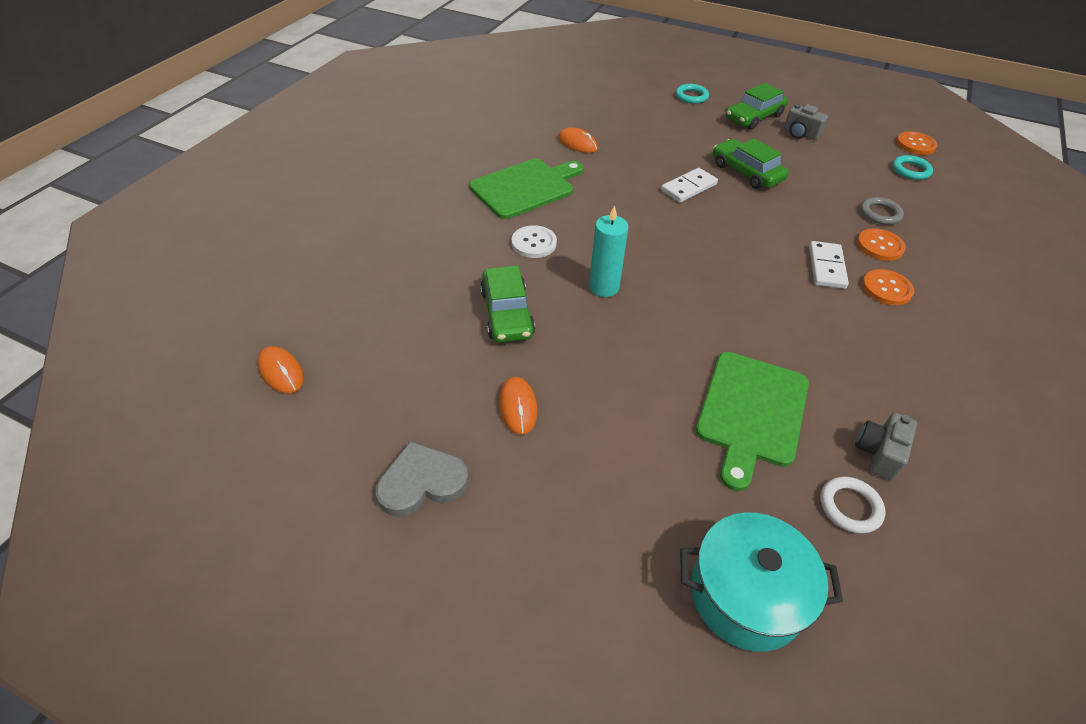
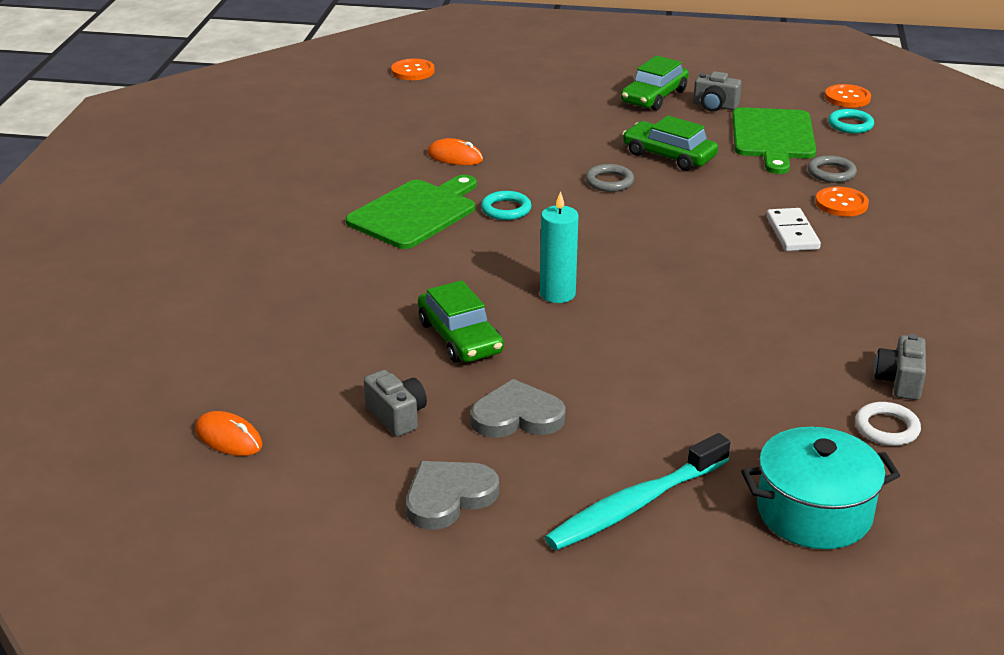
camera: 15 degrees left, 15 degrees down
orange mouse [499,377,538,435] -> grey heart [470,379,566,438]
white button [511,225,557,258] -> none
white domino [661,168,718,203] -> grey ring [585,164,634,192]
turquoise ring [676,84,709,104] -> turquoise ring moved to [481,191,532,220]
green cutting board [696,352,809,491] -> green cutting board moved to [732,107,816,174]
orange button [862,269,914,305] -> orange button moved to [391,58,435,80]
none -> grey camera [364,370,427,437]
none -> turquoise toothbrush [545,433,730,551]

